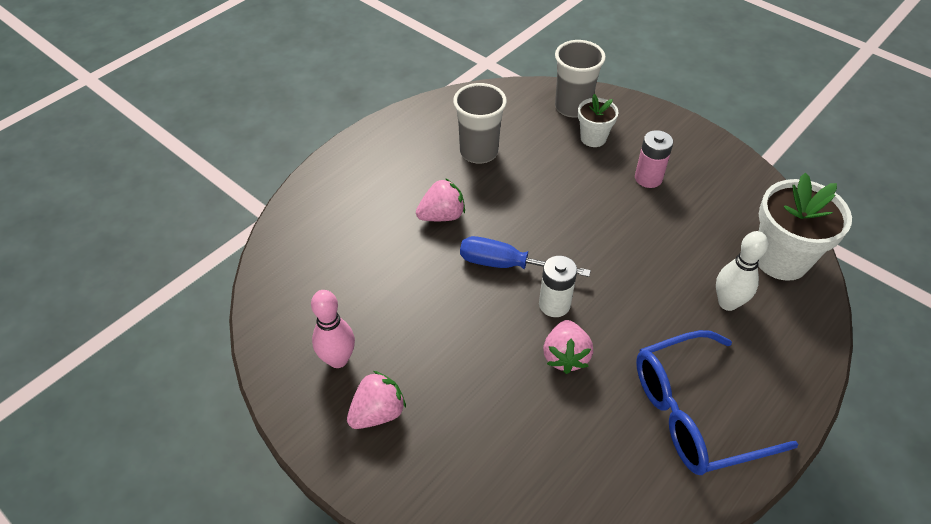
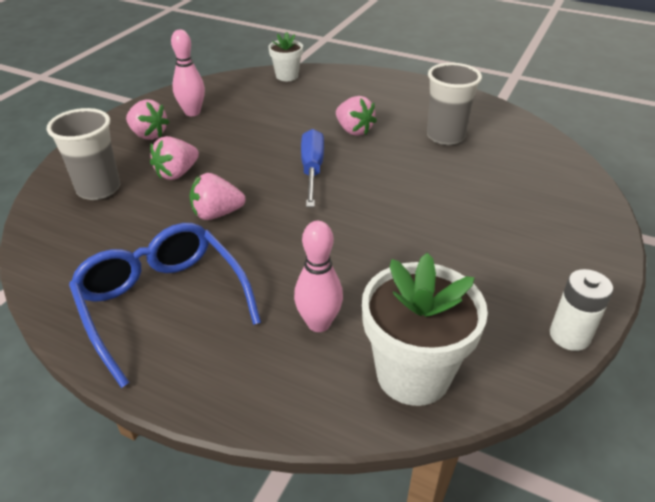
camera: 75 degrees right, 10 degrees down
white battery [539,256,577,317] -> white battery moved to [550,269,613,351]
grey cup [555,40,606,118] -> grey cup moved to [47,108,120,200]
white flower pot [578,94,619,147] -> white flower pot moved to [268,32,303,81]
pink battery [635,130,673,188] -> none
white bowling pin [716,231,768,311] -> pink bowling pin [294,221,343,332]
none -> pink strawberry [150,136,199,180]

